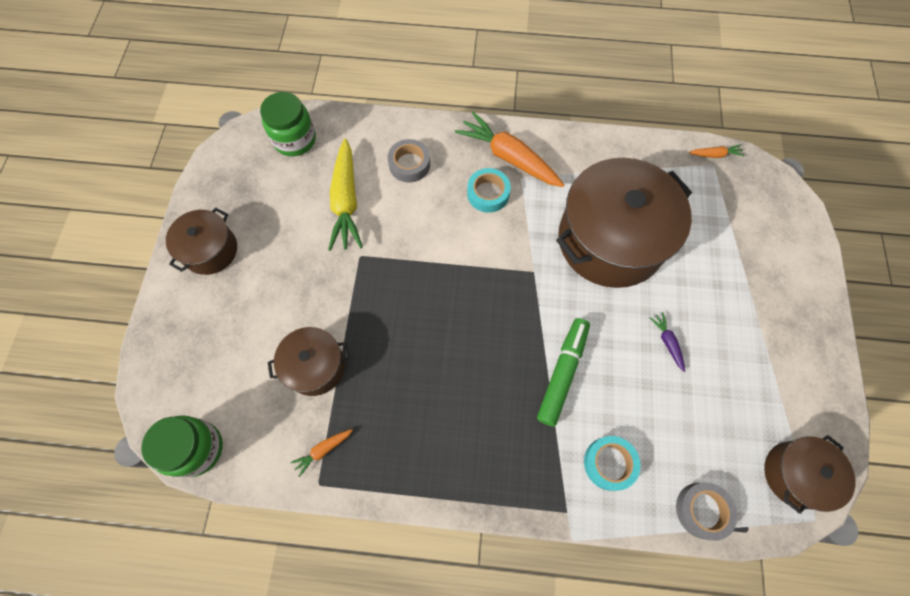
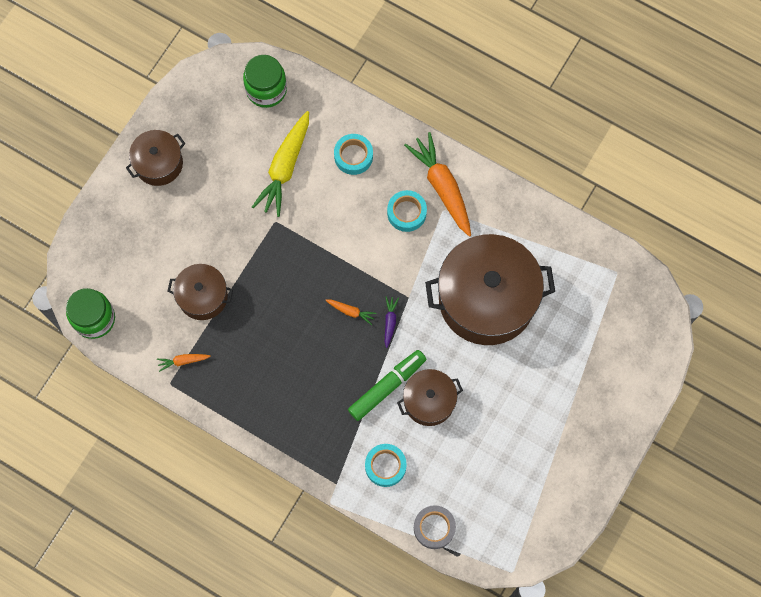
camera: 25 degrees right, 5 degrees up
grey tape [388,139,430,182] -> turquoise tape [334,134,373,175]
purple carrot [649,312,685,372] -> purple carrot moved to [385,297,399,348]
orange carrot [689,144,745,158] -> orange carrot moved to [325,299,377,325]
brown pot [764,435,855,514] -> brown pot moved to [397,369,463,426]

